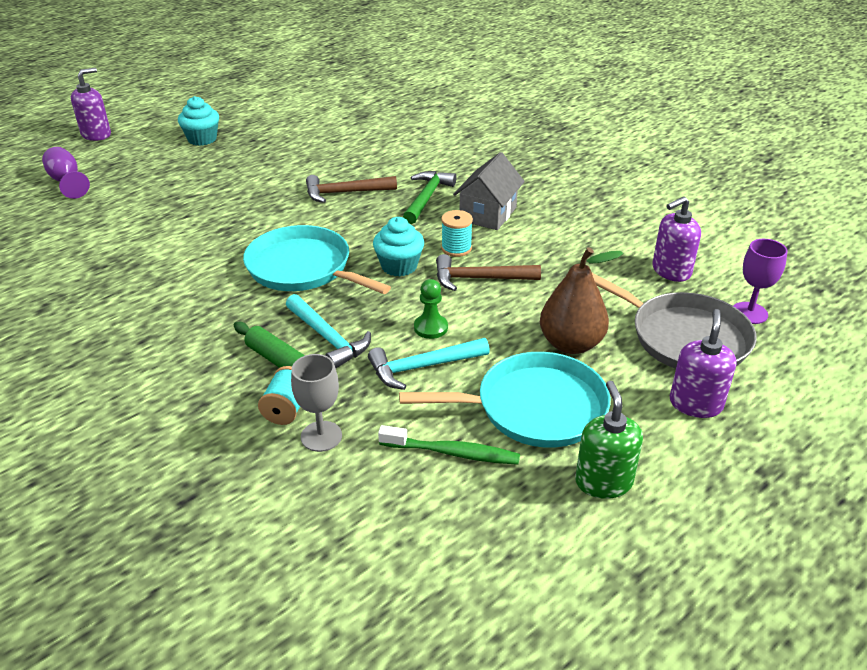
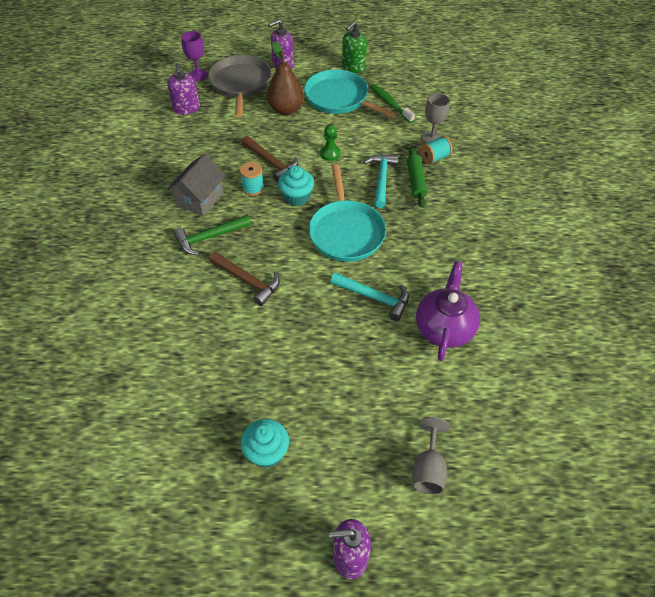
camera: 135 degrees left, 15 degrees up
purple goblet [42,147,90,199] -> grey goblet [412,417,450,494]
turquoise hammer [368,338,490,390] -> turquoise hammer moved to [330,272,409,321]
grey house [453,152,525,230] -> grey house turned 45 degrees counterclockwise [167,154,226,216]
purple soap dispenser [652,196,701,282] -> purple soap dispenser turned 60 degrees clockwise [167,63,200,115]
none -> purple teapot [416,261,480,361]

